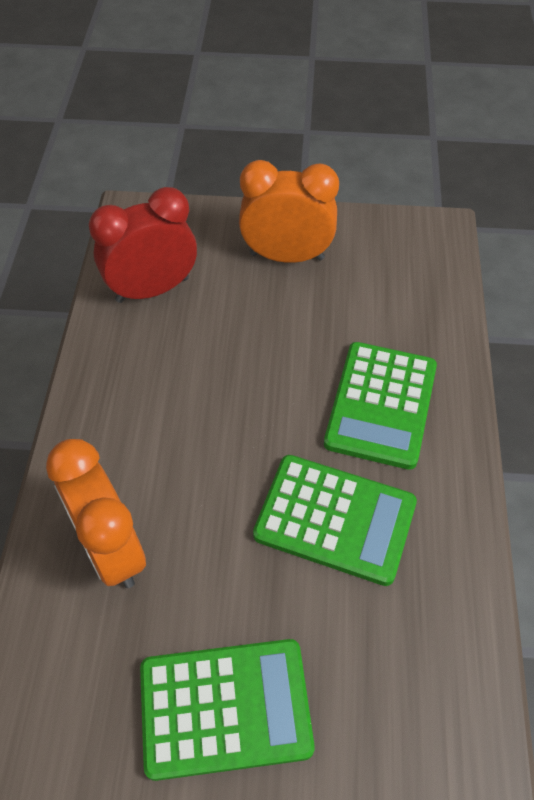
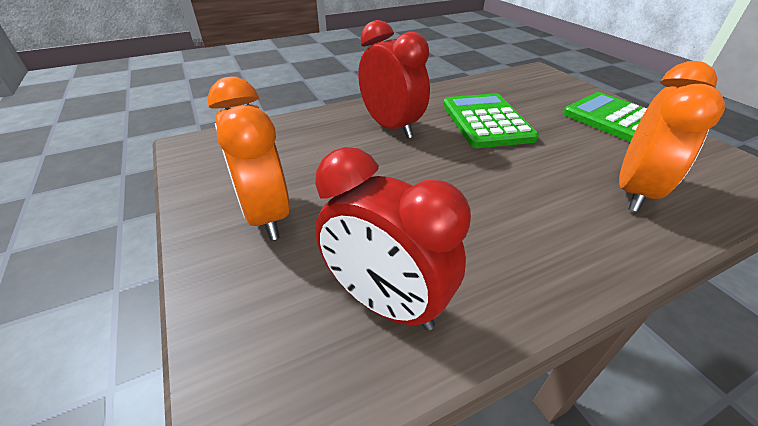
camera: 120 degrees left, 15 degrees down
green calculator [324,342,437,470] -> red clock [358,20,430,139]

